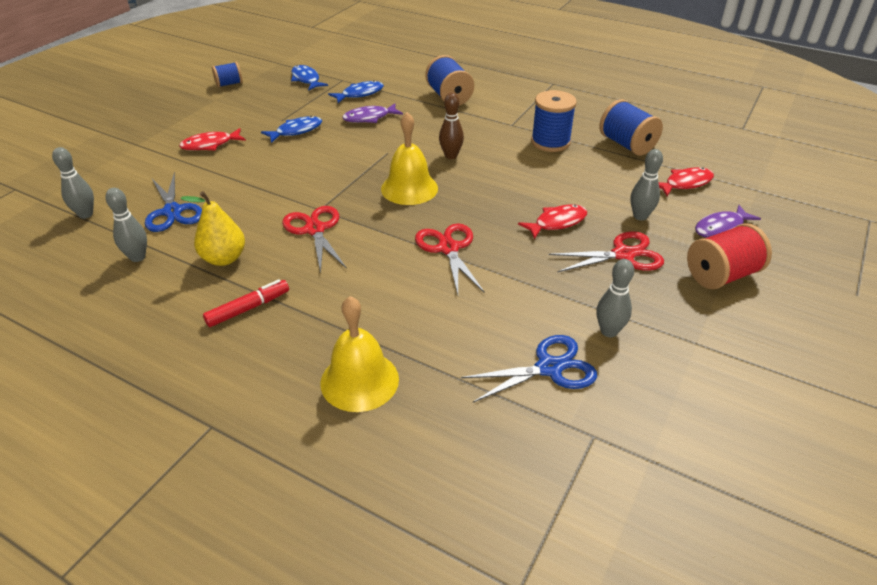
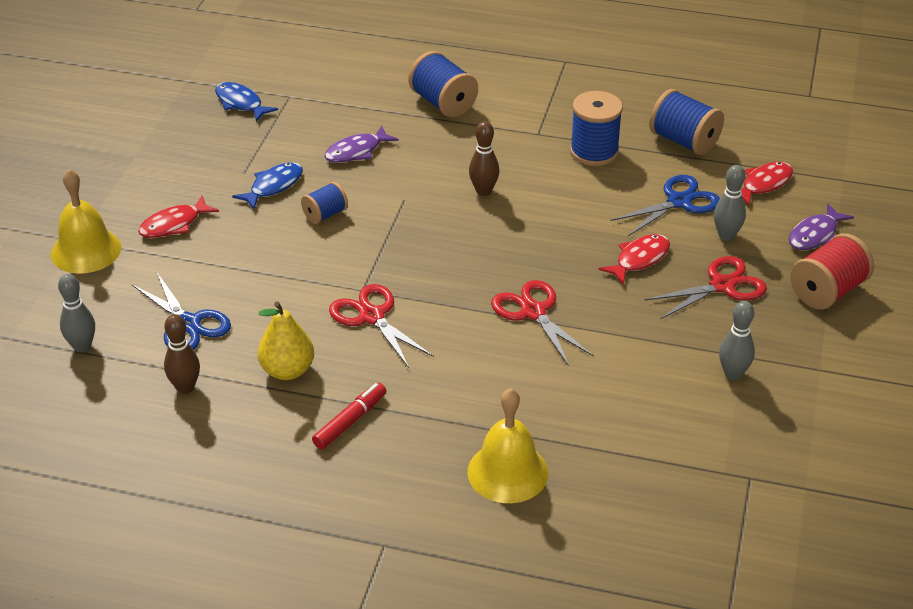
camera: 15 degrees left, 0 degrees up
grey bowling pin [106,188,147,262] -> brown bowling pin [164,314,200,394]
blue spool [212,62,243,88] -> blue spool moved to [301,182,348,224]
blue fish [328,80,384,103] -> none
yellow bell [381,112,438,205] -> yellow bell moved to [51,169,121,274]
blue scissors [461,335,597,402] -> blue scissors moved to [611,175,720,236]

